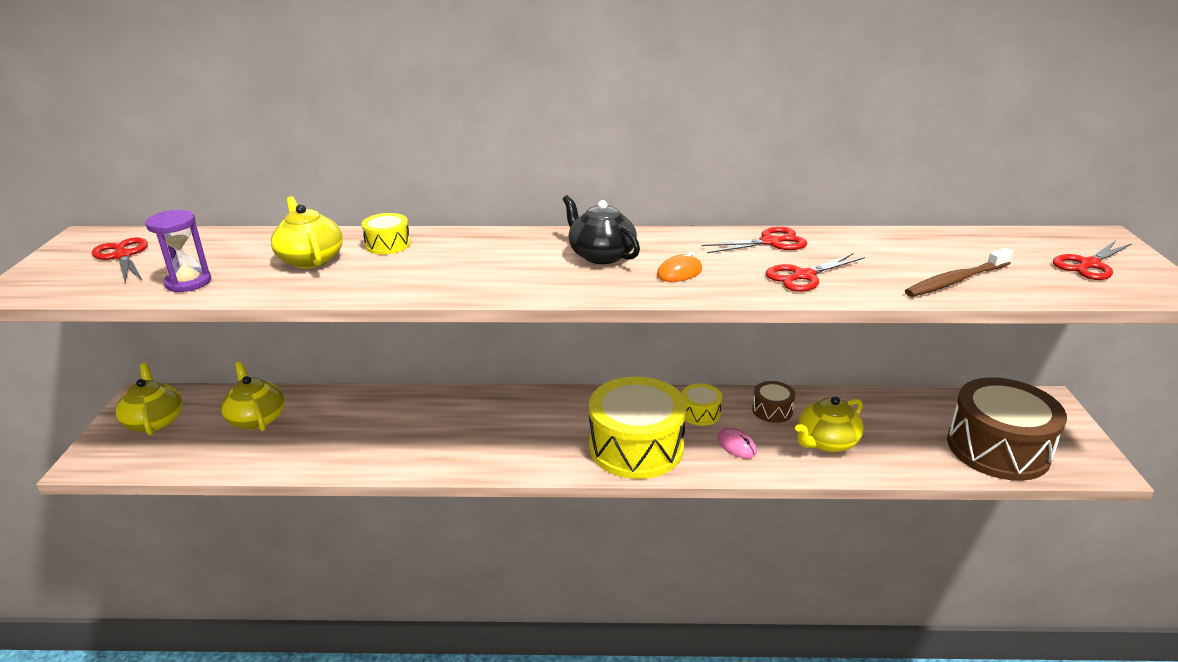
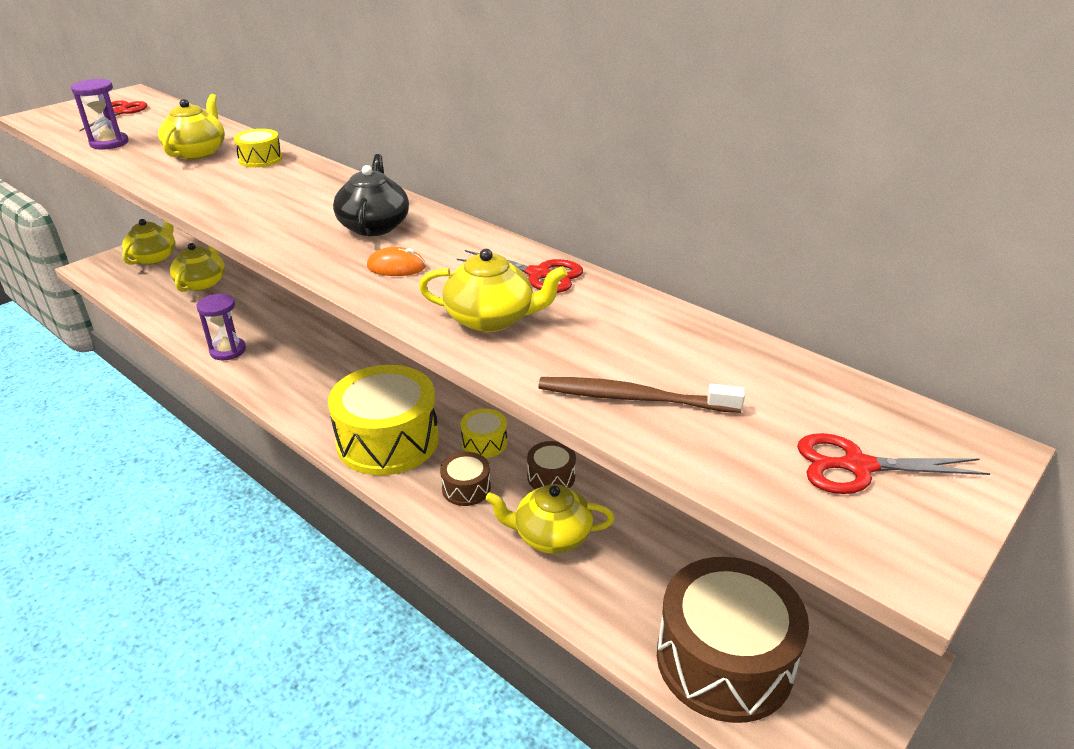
camera: 40 degrees right, 5 degrees up
pink mouse [717,428,757,458] -> brown drum [440,452,491,506]
red scissors [766,253,865,292] -> yellow teapot [419,249,567,332]
none -> purple hourglass [196,293,246,360]

